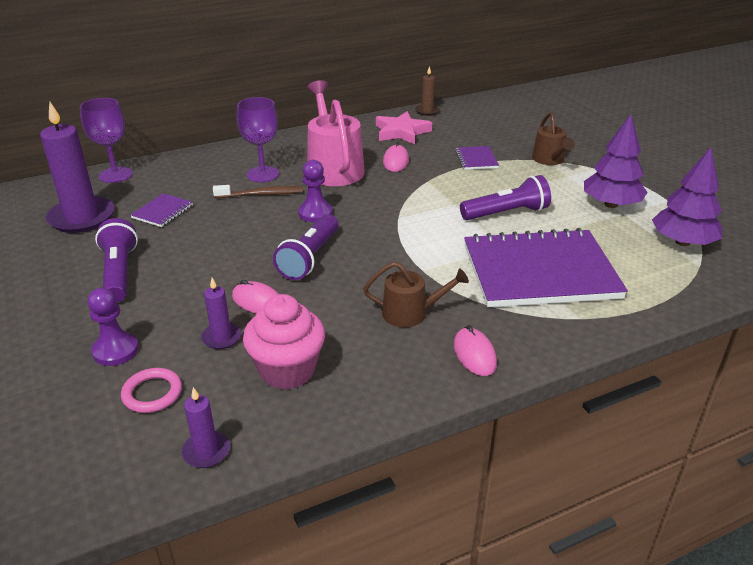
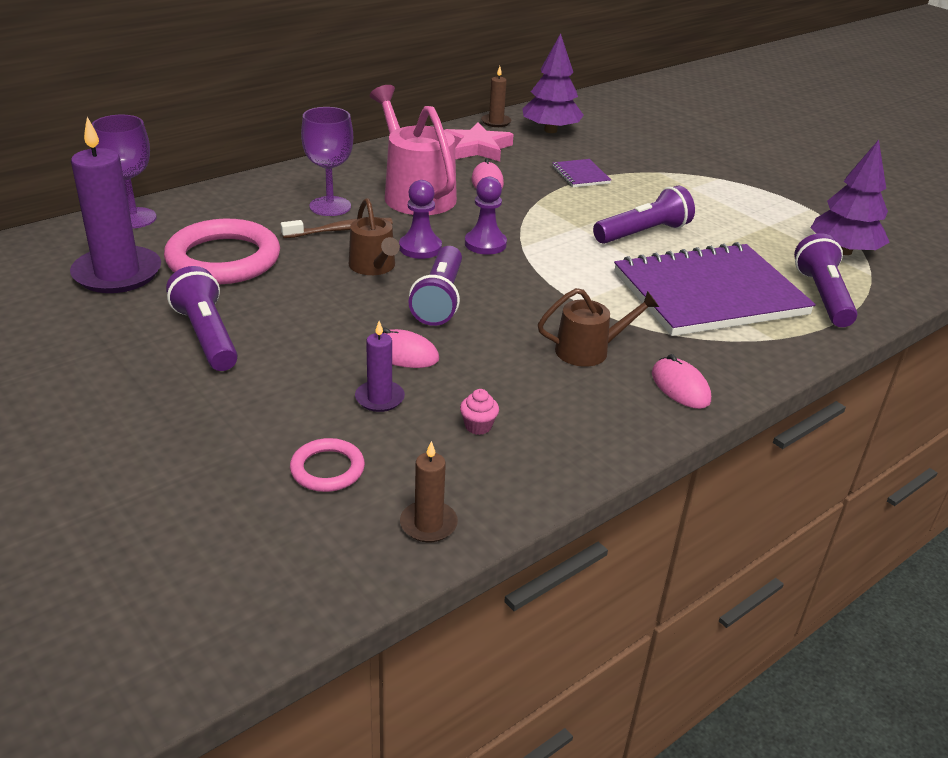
camera: 15 degrees left, 0 degrees up
purple pawn [87,288,139,366] -> purple pawn moved to [465,177,507,255]
purple notebook [131,193,193,227] -> pink ring [164,219,280,284]
purple candle [182,387,230,468] -> brown candle [400,441,458,542]
pink cupcake [243,294,325,390] -> pink cupcake [460,389,499,435], size x0.41
brown watering can [532,112,575,165] -> brown watering can moved to [349,198,400,275]
purple tree [584,114,648,208] -> purple tree moved to [522,33,584,133]
none -> purple flashlight [794,233,858,327]

